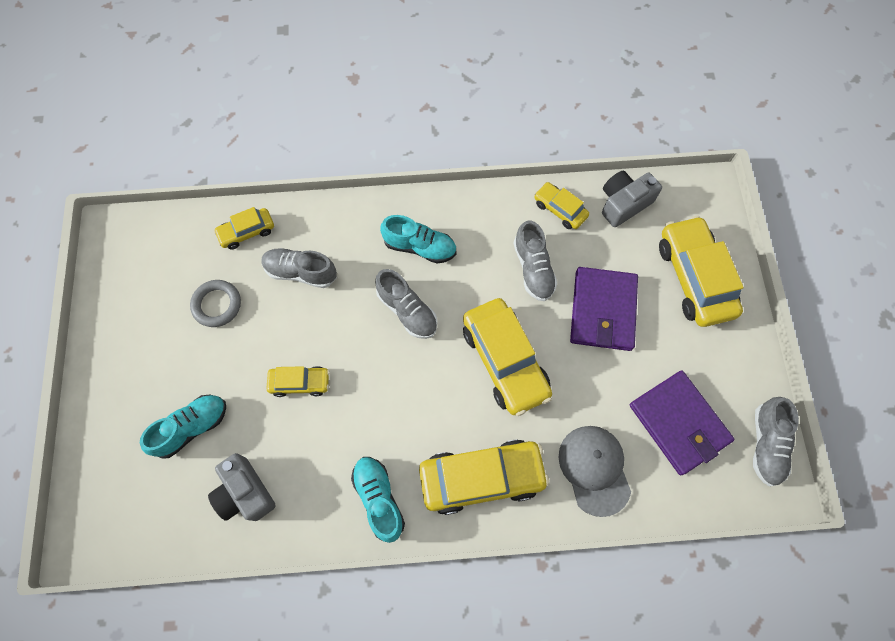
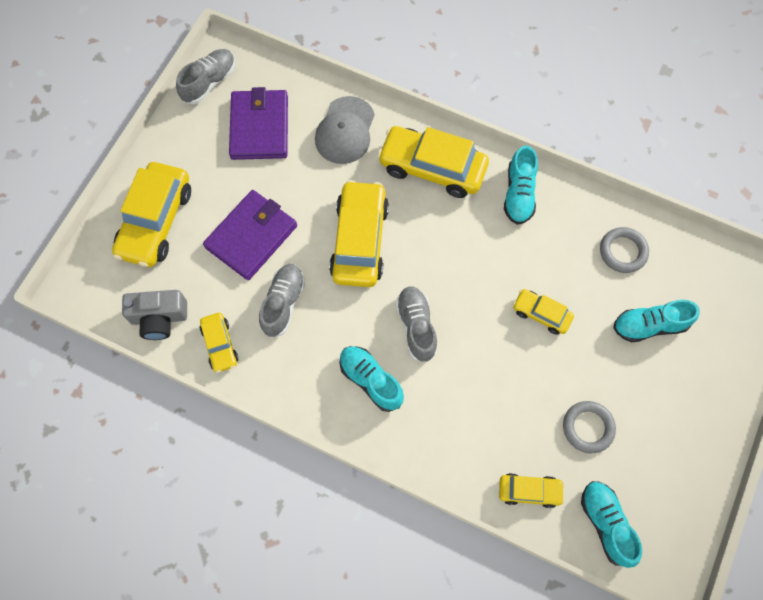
camera: 150 degrees left, 0 degrees up
grey camera [208,453,276,521] -> grey ring [600,227,649,273]
grey shoe [261,248,337,288] -> none
none -> turquoise shoe [581,481,642,568]

